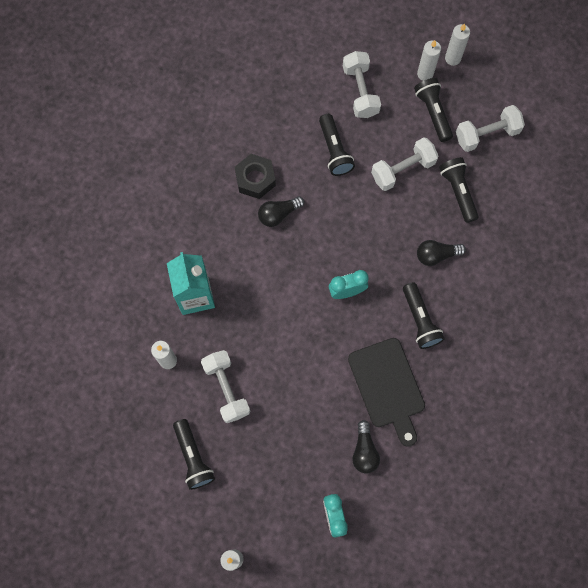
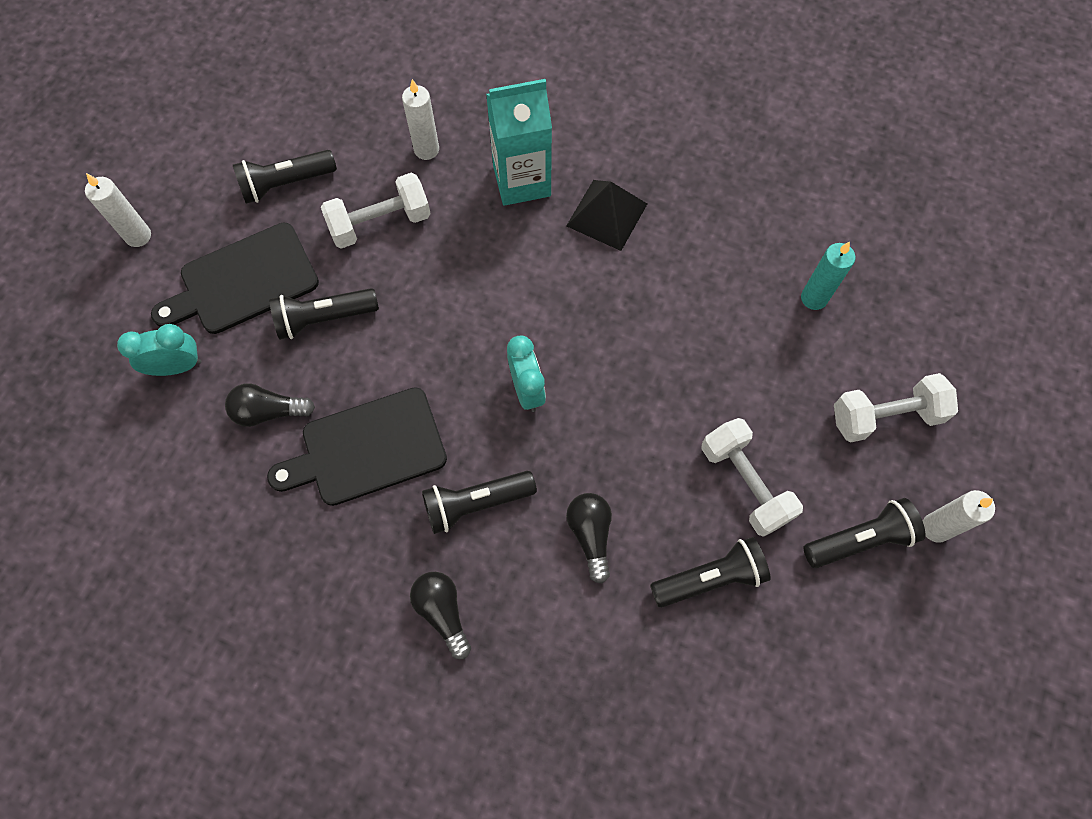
camera: 90 degrees right, 5 degrees down
black nut [235,154,276,199] -> none
black light bulb [258,196,304,227] -> black light bulb moved to [410,572,471,659]
black flashlight [319,114,355,176] -> black flashlight moved to [269,288,379,340]
white candle [445,23,470,66] -> none
white dumbbell [456,105,525,152] -> none
none -> black cutting board [151,222,319,334]
none -> black pyramid [566,180,647,251]
none -> turquoise candle [801,242,856,310]

